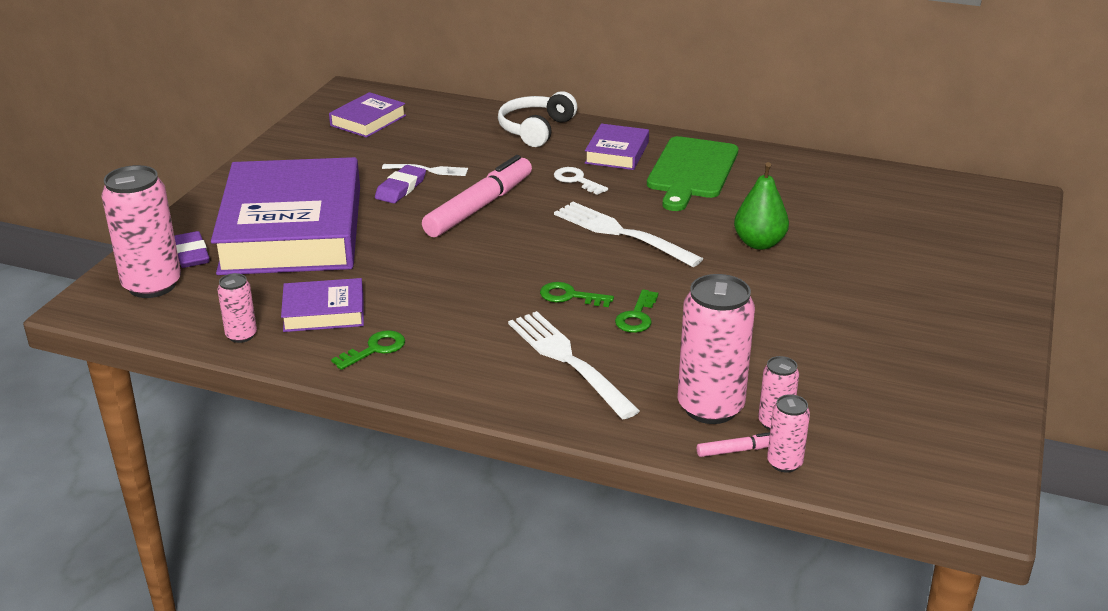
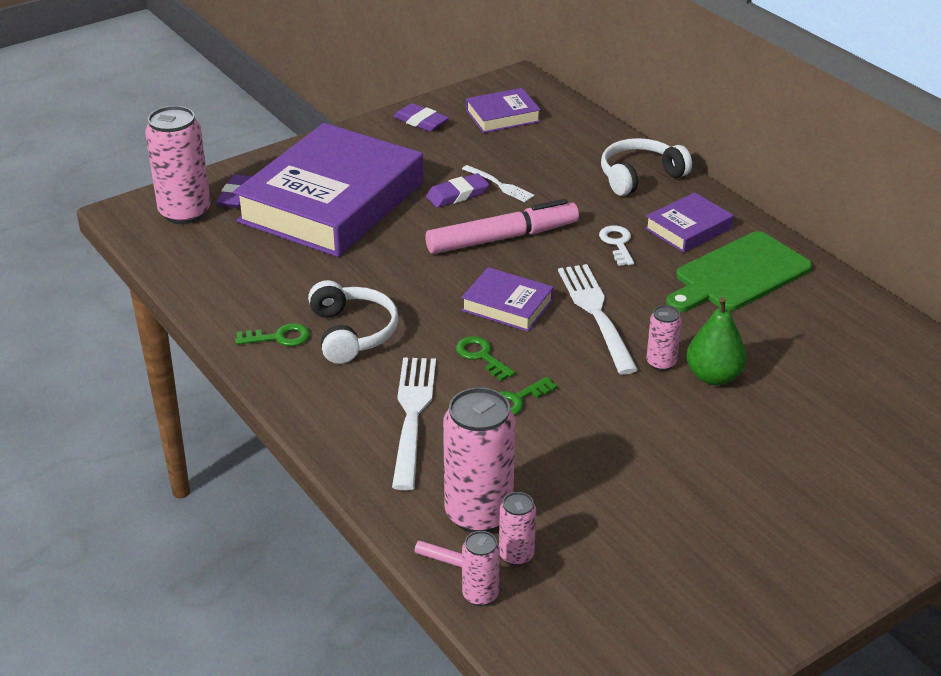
camera: 35 degrees right, 5 degrees up
pink can [217,273,257,343] -> pink can moved to [646,305,682,371]
purple book [281,278,364,332] -> purple book moved to [461,267,554,332]
none -> white headphones [308,280,399,364]
none -> purple eraser [393,103,449,132]

